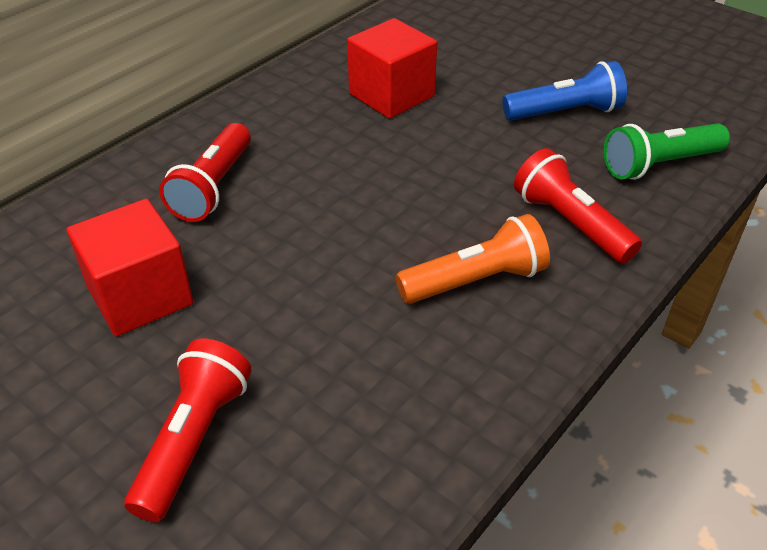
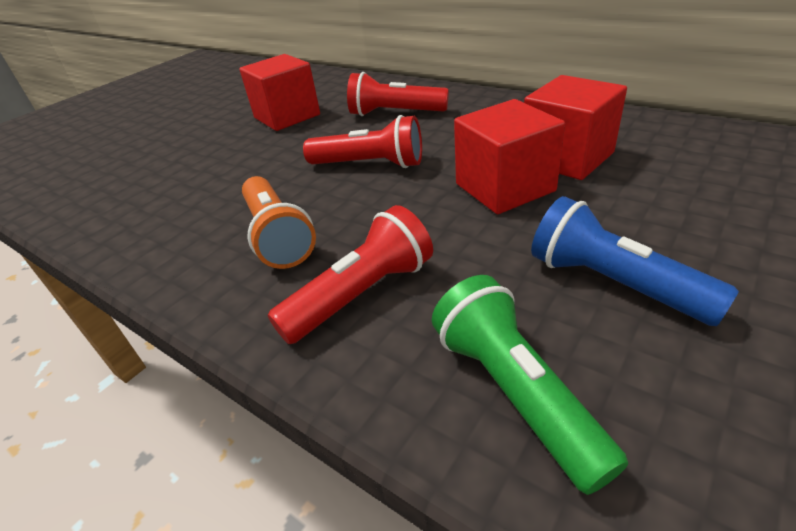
camera: 90 degrees right, 5 degrees down
red flashlight [124,339,251,522] -> red flashlight moved to [303,115,422,168]
blue flashlight [502,61,627,121] -> blue flashlight turned 150 degrees clockwise [531,196,739,326]
none -> red cube [454,99,565,214]

